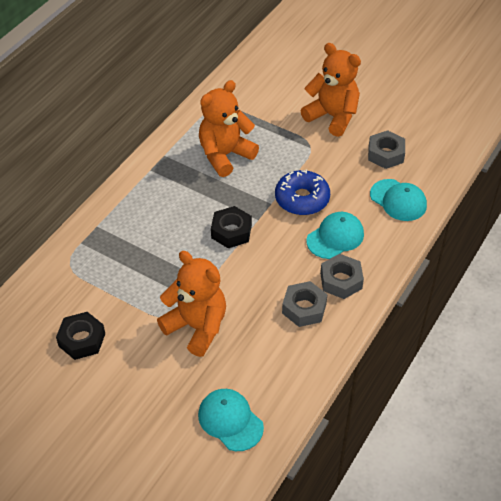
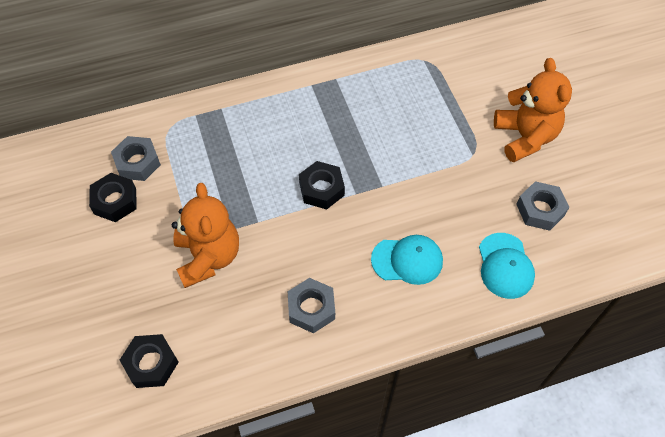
camera: 40 degrees right, 10 degrees up
turquoise cap [198,389,264,451] -> black nut [120,334,178,388]
orange teddy bear [199,80,259,177] -> none
blue donut [275,169,330,215] -> none
grey nut [320,254,364,299] -> grey nut moved to [111,136,161,181]

